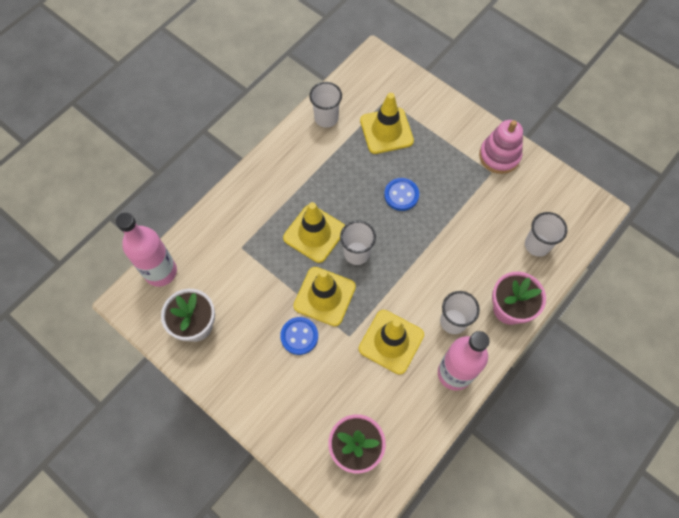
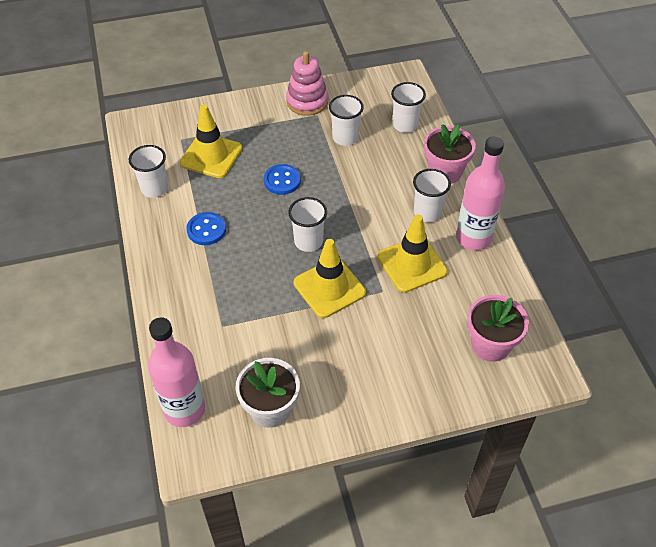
camera: 55 degrees left, 15 degrees down
blue button [280,317,318,355] -> blue button moved to [186,212,226,245]
yellow traffic cone [283,202,345,263] -> none
none -> white cup [329,95,364,146]

